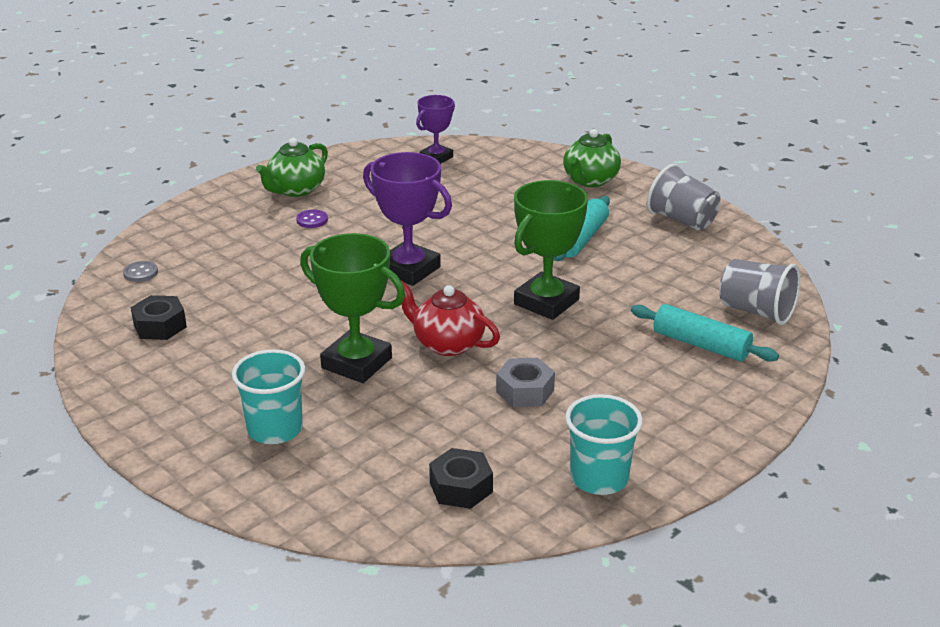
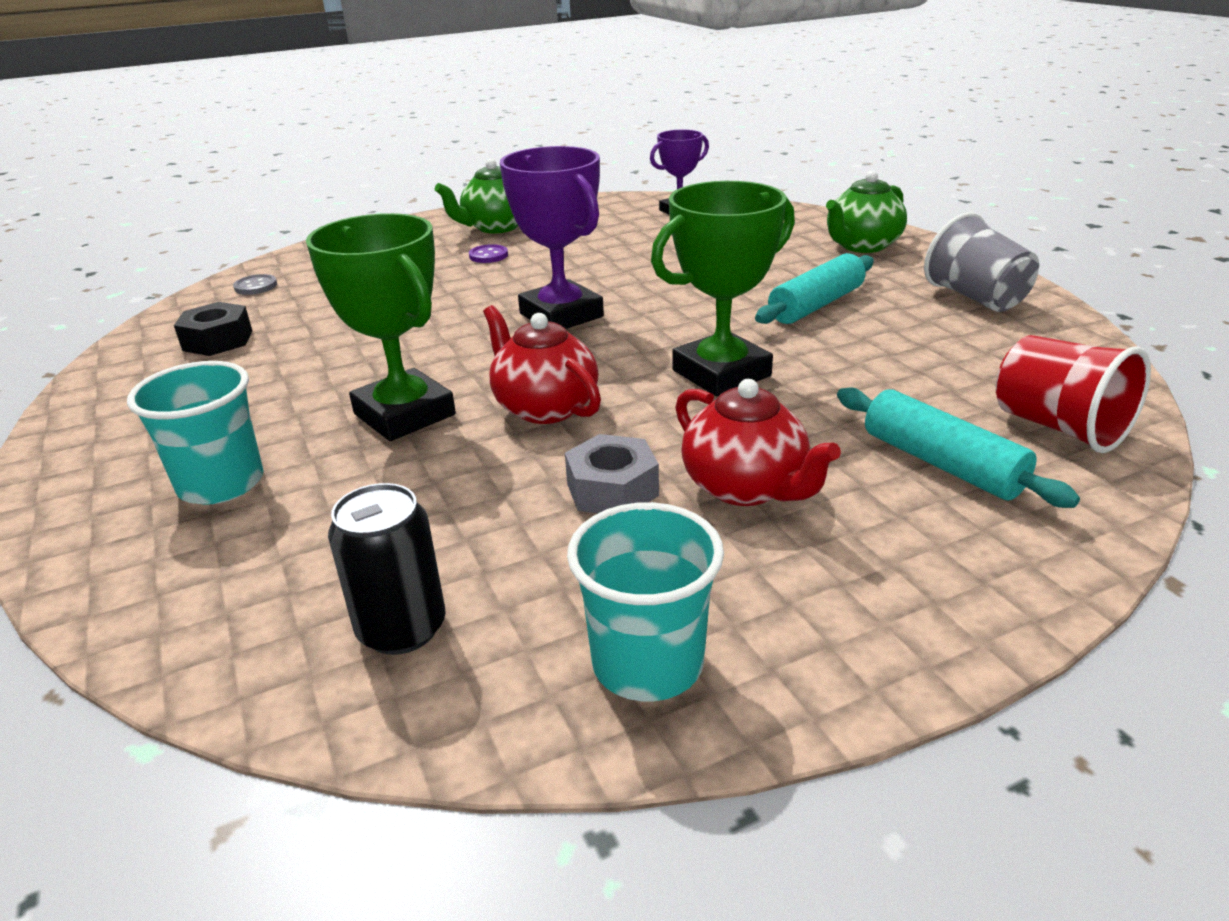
camera: 20 degrees right, 0 degrees up
black nut [429,448,493,509] -> black can [328,483,446,655]
grey cup [719,259,801,325] -> red cup [996,335,1151,453]
none -> red teapot [675,379,841,506]

